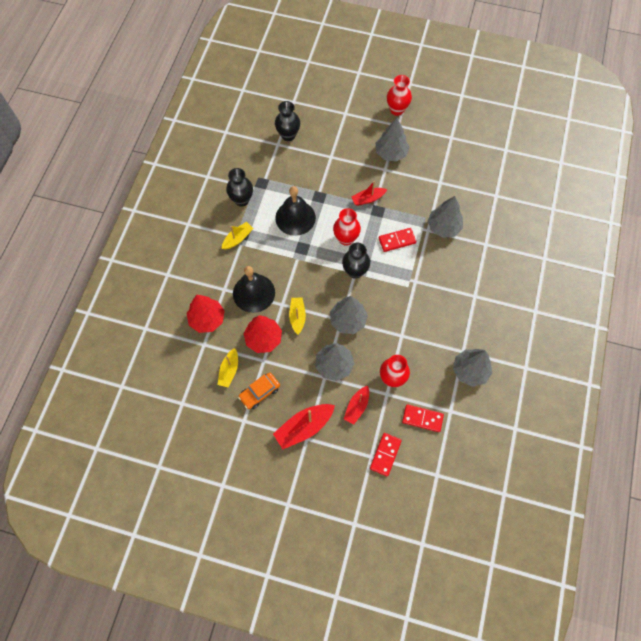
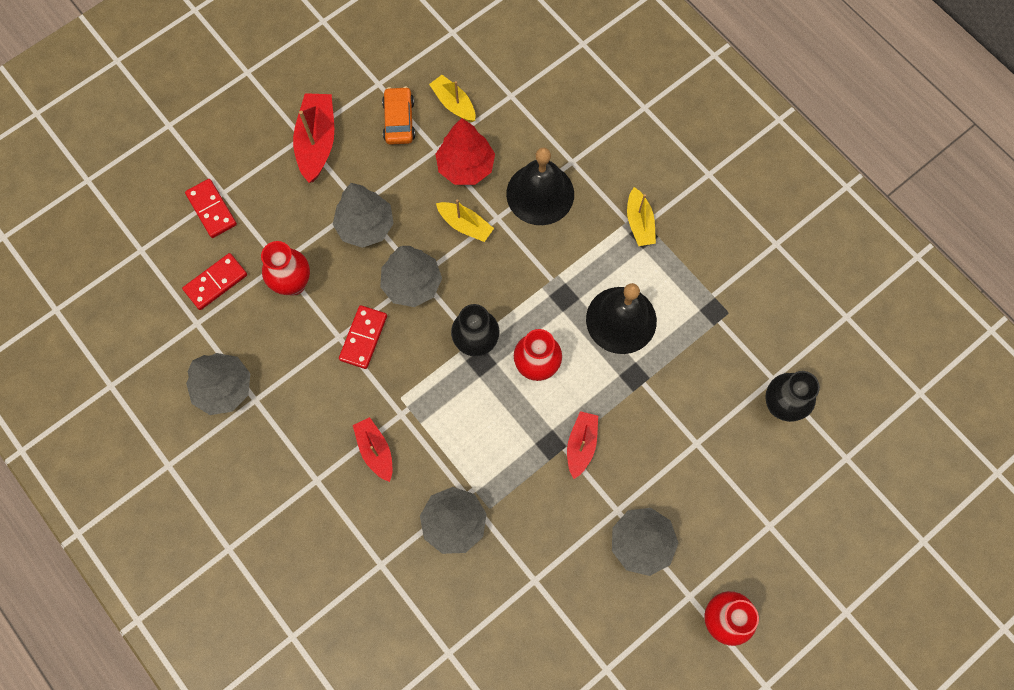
camera: 125 degrees right, 5 degrees up
red tree [187,295,225,333] -> none
black vase [226,168,253,206] -> none
red boat [344,386,369,424] -> red boat moved to [353,417,393,482]
red domino [379,228,416,252] -> red domino moved to [339,305,387,369]

